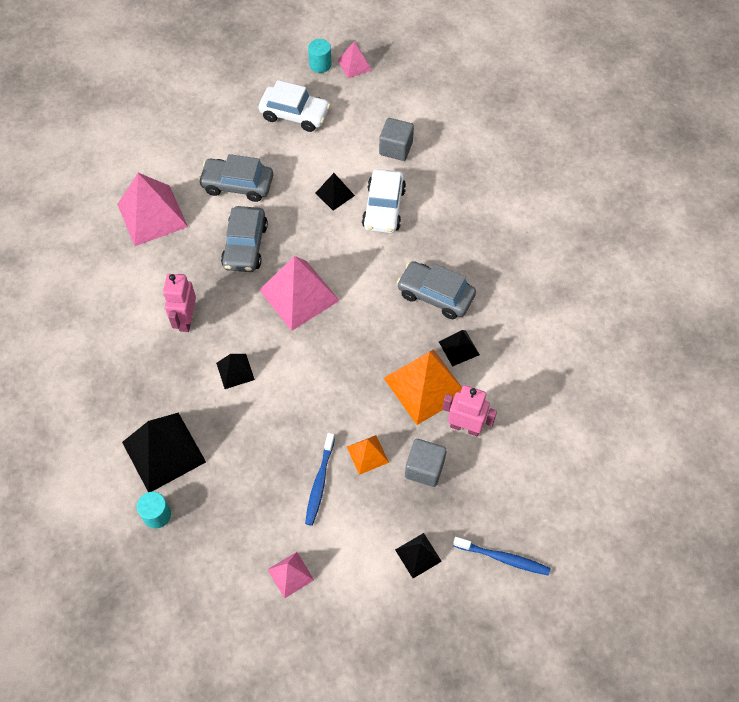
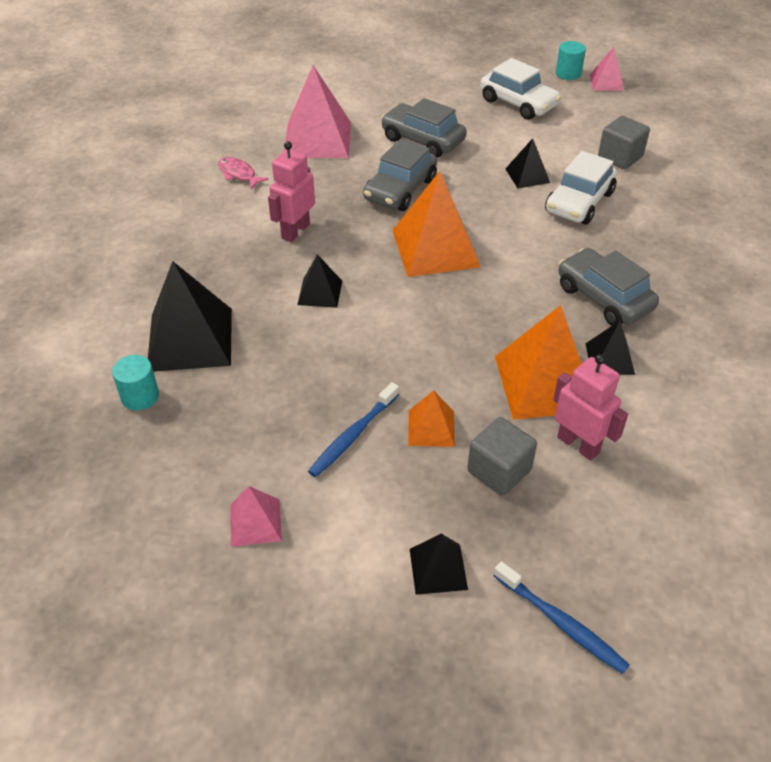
camera: 25 degrees right, 15 degrees down
pink pyramid [259,256,340,331] -> orange pyramid [392,171,481,277]
none -> pink fish [218,157,269,190]

